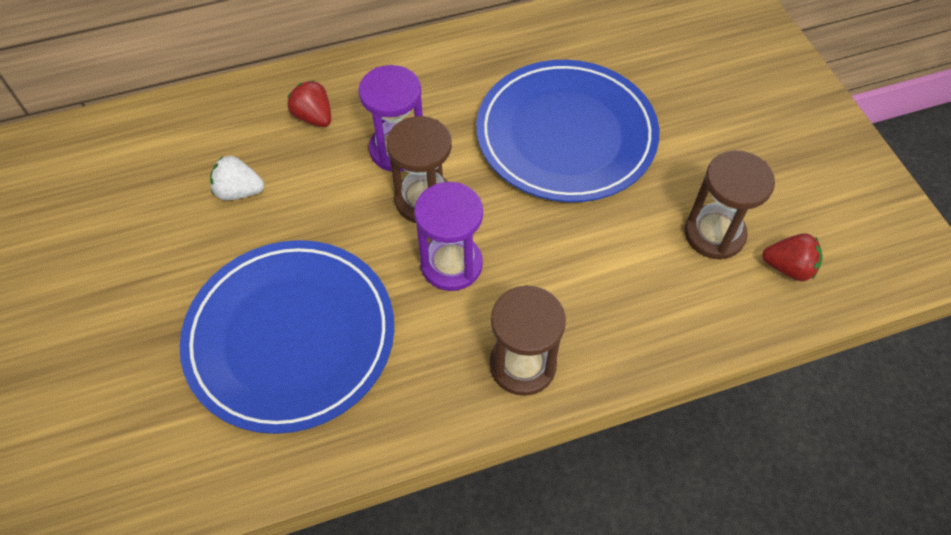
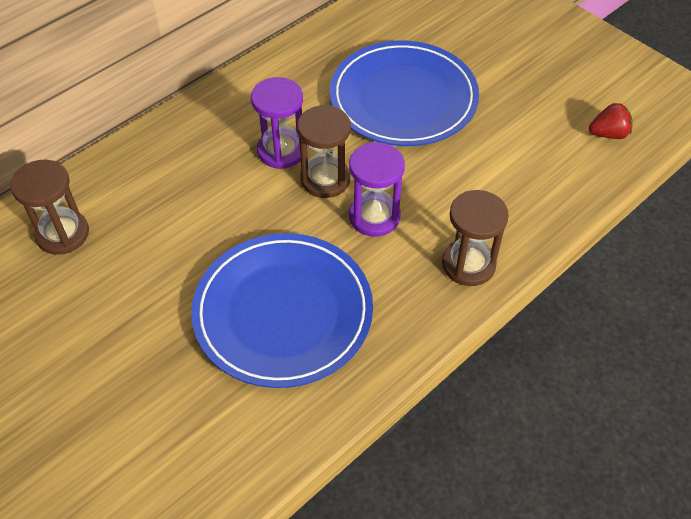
camera: 25 degrees left, 5 degrees down
white strawberry [210,156,264,200] -> none
red strawberry [287,80,331,127] -> none
brown hourglass [685,150,775,260] -> brown hourglass moved to [10,160,89,255]

